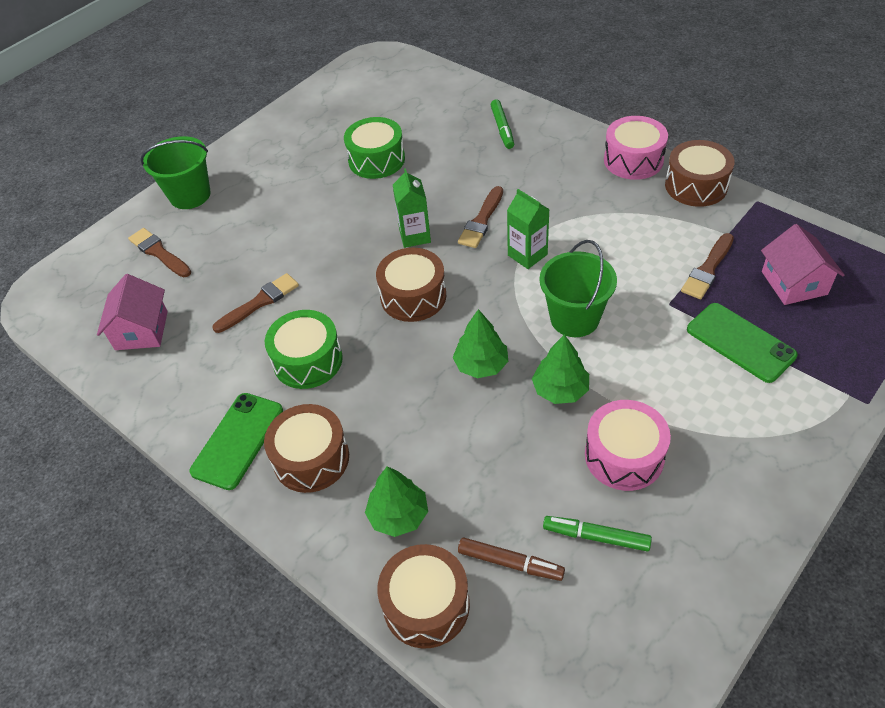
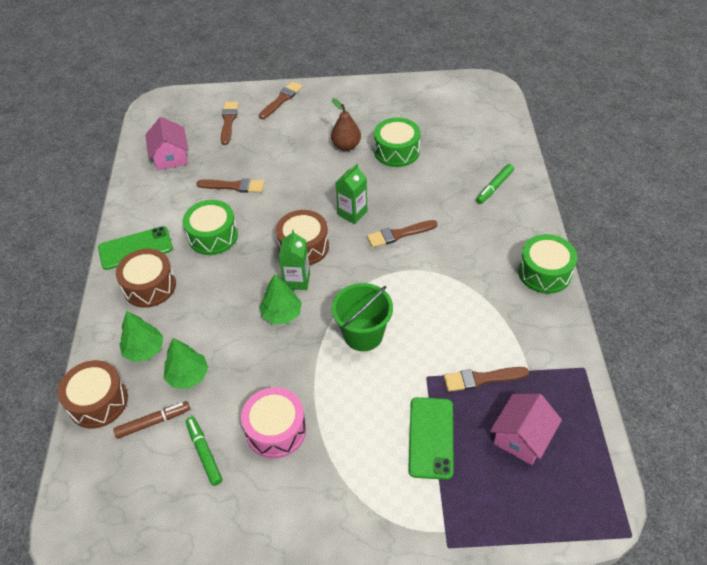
camera: 45 degrees right, 0 degrees up
pink house [97,274,168,350] -> pink house turned 60 degrees counterclockwise [145,117,188,170]
green bucket [140,136,210,209] -> brown brush [259,82,303,119]
brown marker [458,537,565,581] -> brown marker turned 90 degrees counterclockwise [113,401,190,439]
green carton [507,189,550,269] -> green carton moved to [279,230,310,290]
green tree [532,334,589,404] -> green tree moved to [164,338,209,389]
pink drum [604,116,668,180] -> green drum [518,234,577,294]
brown drum [665,140,735,207] -> none
none -> brown pear [331,99,361,151]

